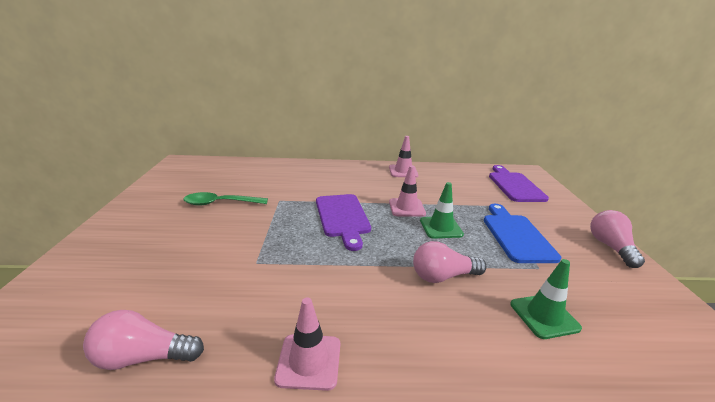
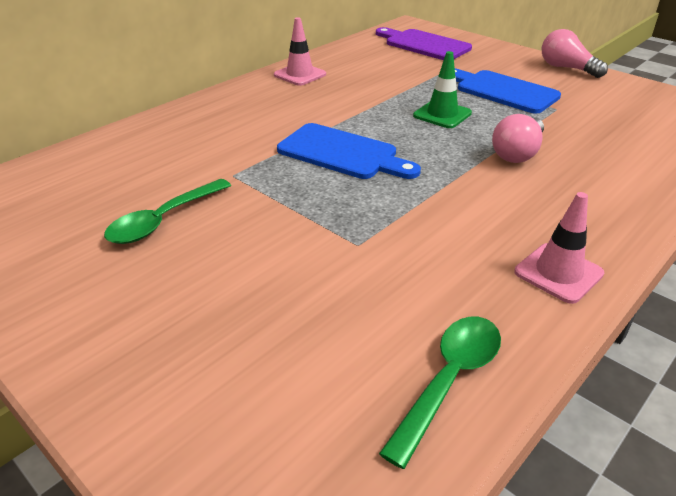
camera: 45 degrees left, 10 degrees up
pink light bulb [83,310,204,370] -> green spoon [379,317,501,469]
purple cutting board [316,194,371,251] -> blue cutting board [277,123,421,179]
pink traffic cone [389,166,426,217] -> none
green traffic cone [510,259,582,339] -> none

